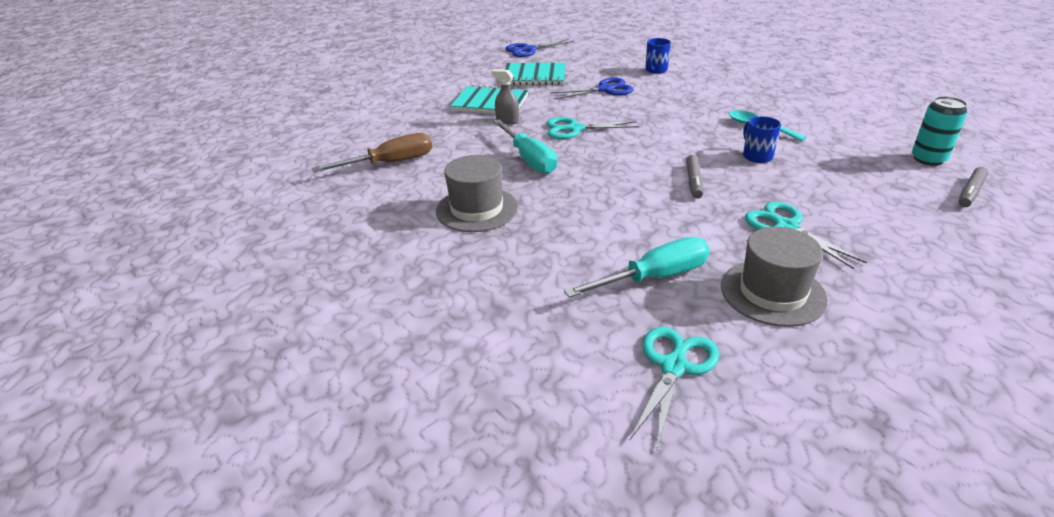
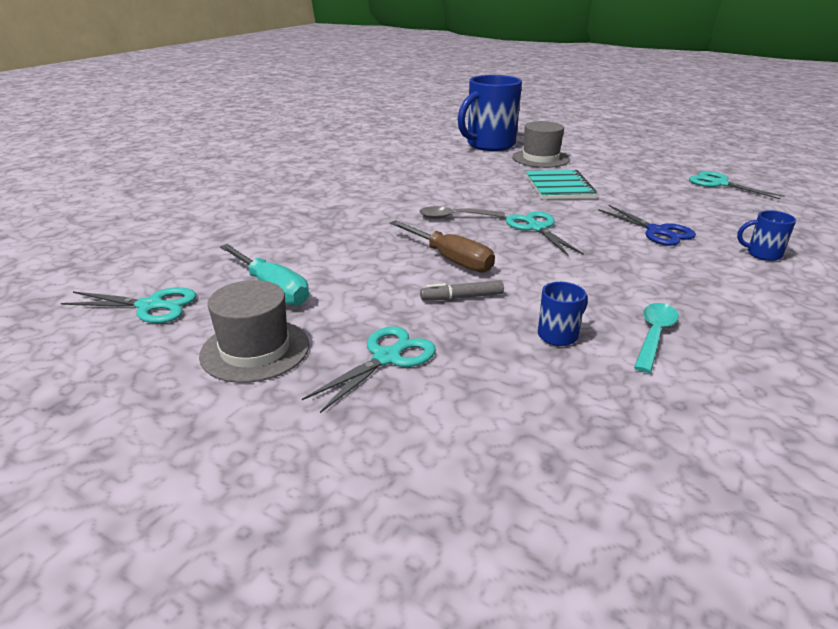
camera: 70 degrees right, 5 degrees down
brown screwdriver [312,133,432,172] -> brown screwdriver moved to [390,220,495,272]
grey hat [436,155,518,232] -> grey hat moved to [512,121,570,168]
grey spray bottle [491,69,519,124] -> none
turquoise screwdriver [493,120,557,174] -> grey spoon [419,206,505,219]
blue scissors [505,39,574,57] -> turquoise scissors [689,171,785,199]
turquoise notebook [505,63,566,85] -> none
turquoise can [912,96,967,166] -> none
grey marker [958,167,988,207] -> none
none -> blue mug [458,75,522,151]

